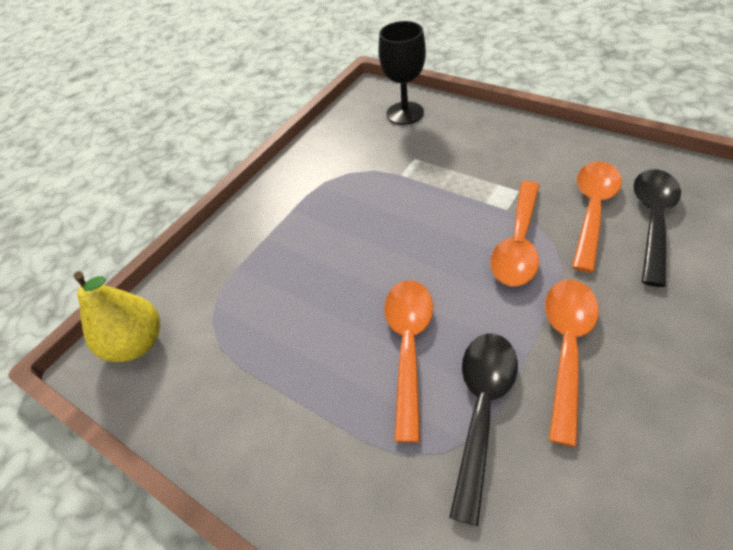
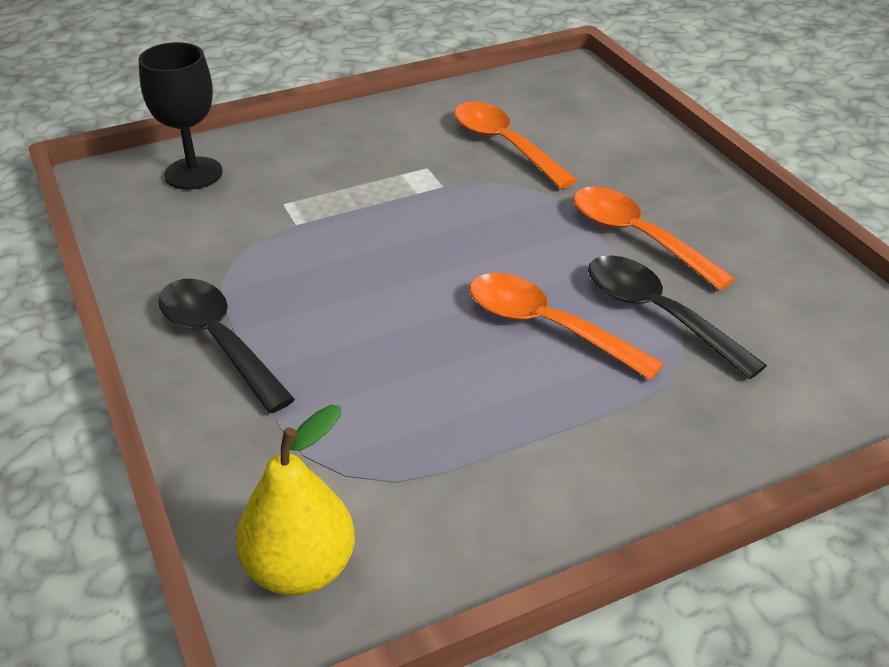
camera: 65 degrees left, 10 degrees down
orange spoon [490,181,539,286] -> none
black spoon [633,169,681,287] -> black spoon moved to [158,279,295,413]

